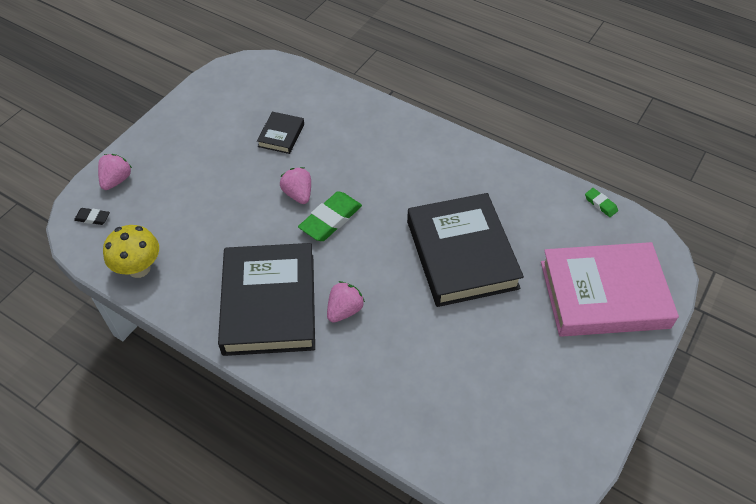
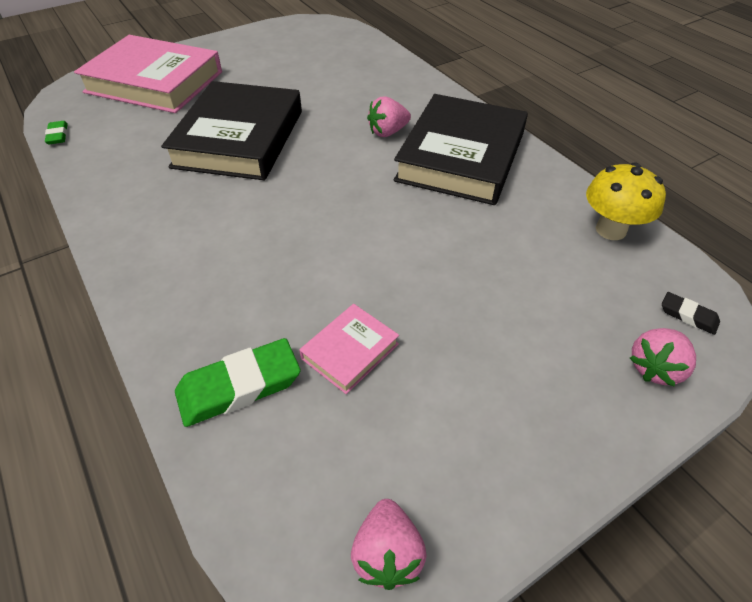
camera: 155 degrees left, 5 degrees down
black book [257,112,304,154] -> pink book [299,304,399,394]
pink strawberry [280,167,311,204] -> pink strawberry moved to [351,499,427,590]
green eraser [298,191,362,241] -> green eraser moved to [175,338,300,427]

